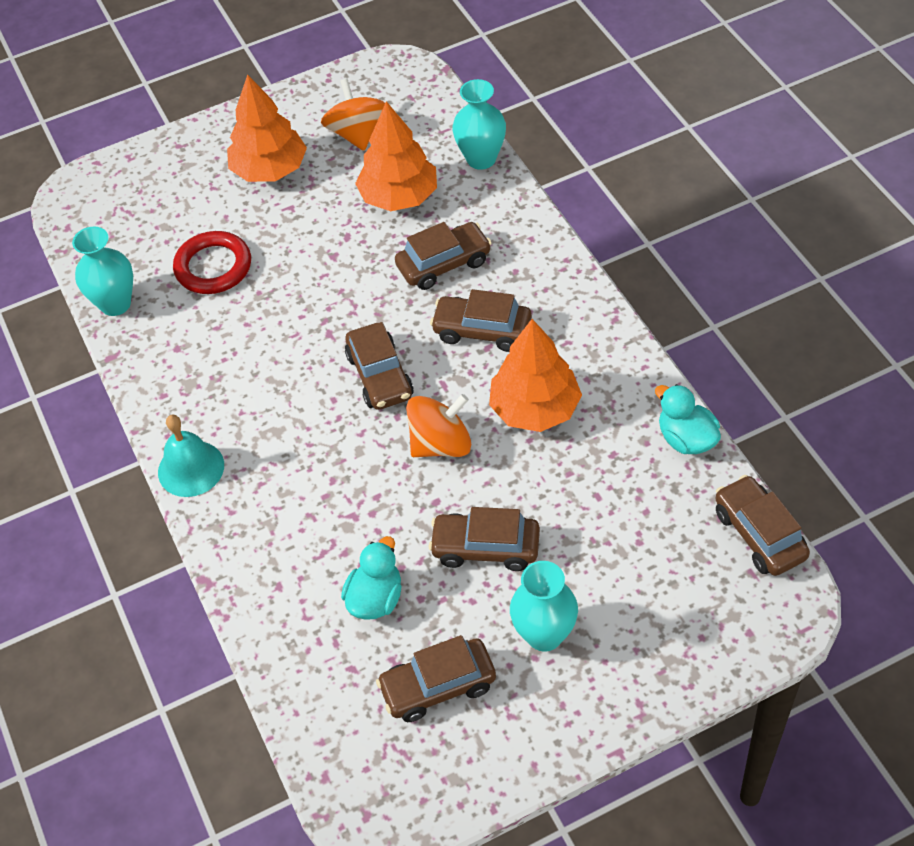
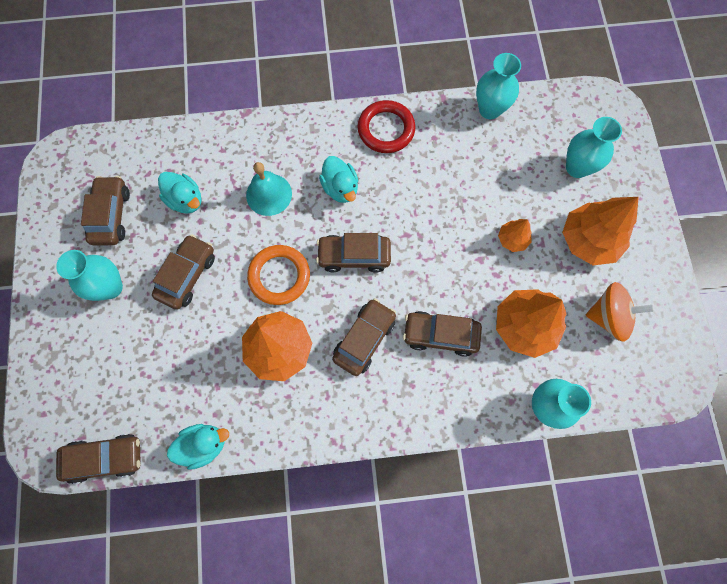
camera: 105 degrees right, 20 degrees up
turquoise bell [158,415,224,497] -> turquoise bell moved to [246,162,292,216]
red ring [173,231,251,294] -> red ring moved to [357,100,415,153]
brown car [395,222,492,290] -> brown car turned 105 degrees clockwise [403,311,482,357]
orange spinning top [406,394,471,457] -> orange ring [247,245,310,305]
none -> turquoise duck [319,156,358,203]
none -> orange tree [498,219,532,252]
none -> turquoise vase [566,117,622,178]

